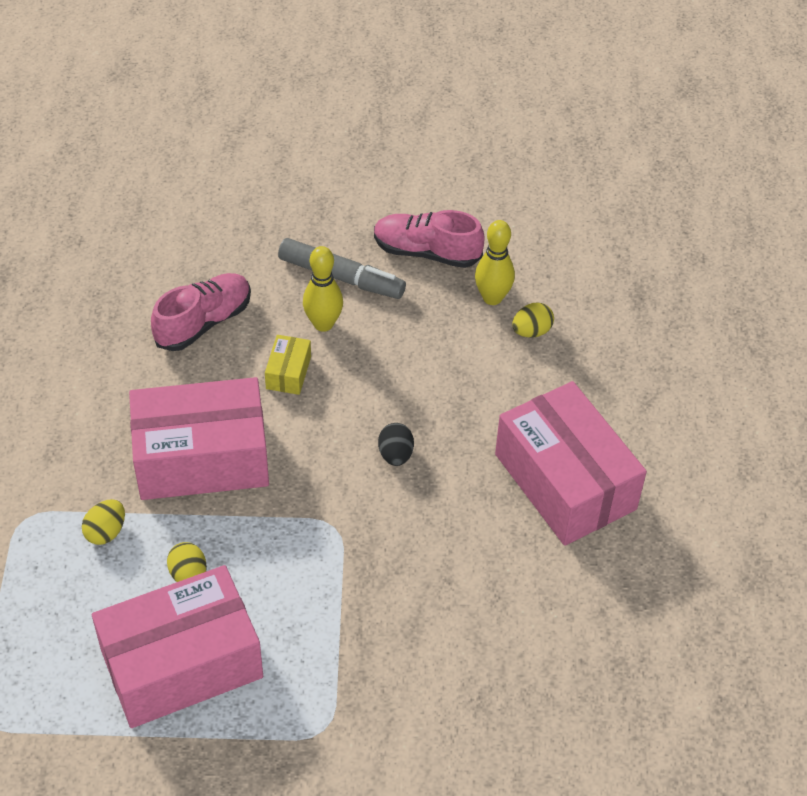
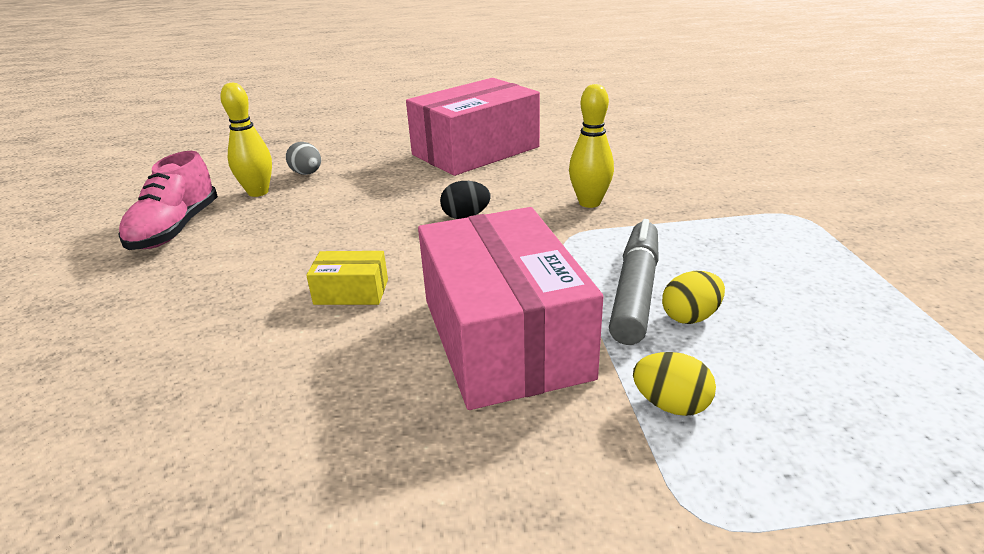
camera: 95 degrees left, 20 degrees down
pink box [92,565,263,728] -> none
pink shoe [151,273,251,351] -> none
grey marker [278,238,406,299] -> grey marker moved to [609,219,659,345]
yellow bowling pin [303,246,343,332] -> yellow bowling pin moved to [569,84,614,208]
yellow egg [512,303,554,338] -> grey egg [286,142,321,175]

